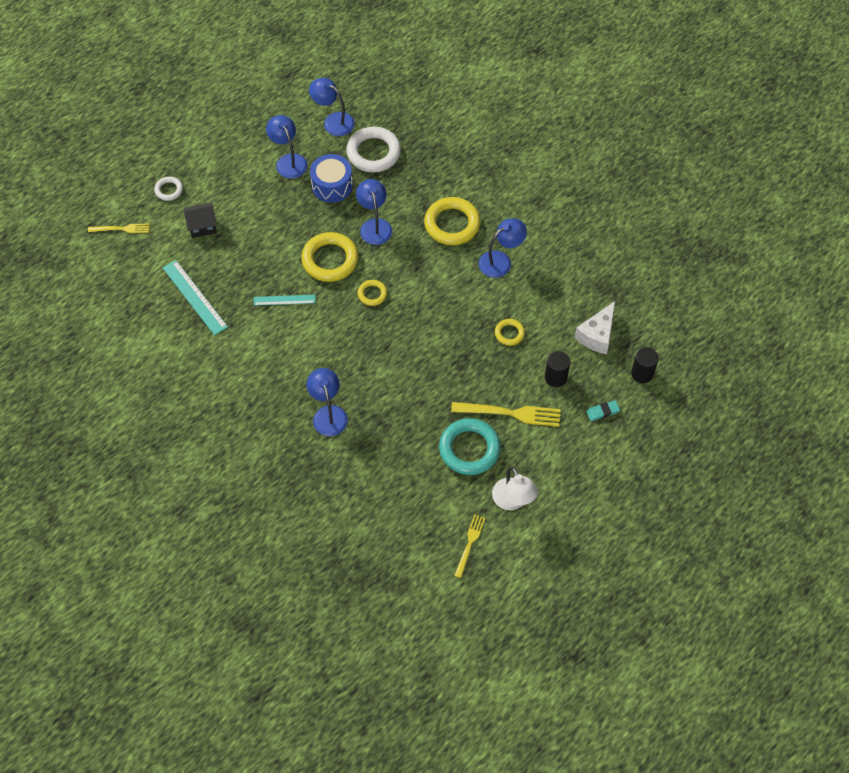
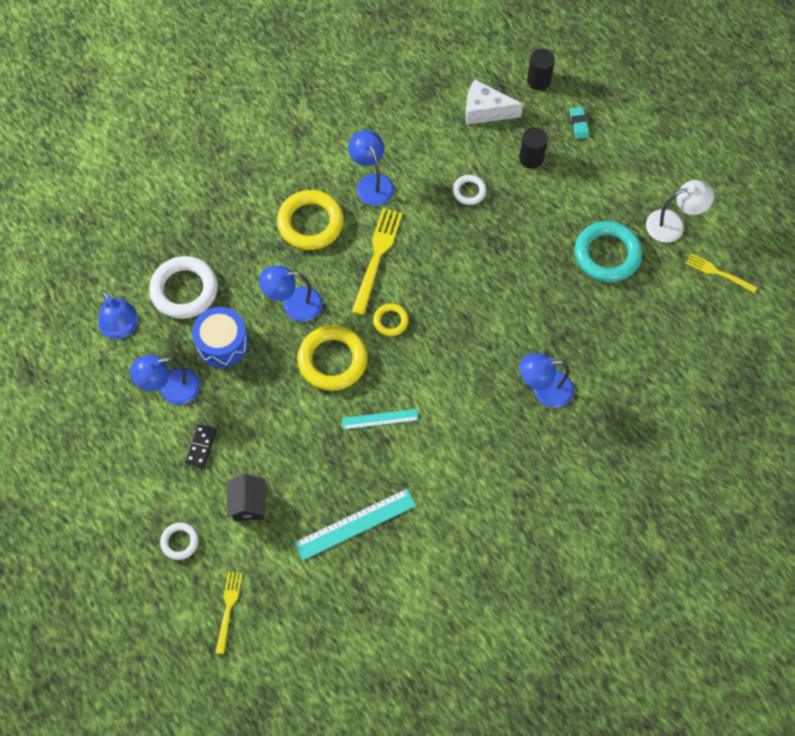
camera: 80 degrees left, 5 degrees up
turquoise ruler [254,295,315,306] -> turquoise ruler turned 75 degrees clockwise [342,409,418,430]
blue lamp [309,78,355,136] -> blue lamp turned 75 degrees counterclockwise [98,290,138,339]
yellow fork [451,402,561,427] -> yellow fork moved to [352,208,402,315]
yellow ring [495,319,525,346] -> white ring [453,175,486,205]
white cheese [574,301,615,354] -> white cheese turned 150 degrees clockwise [466,79,523,125]
none -> black domino [185,424,217,467]

